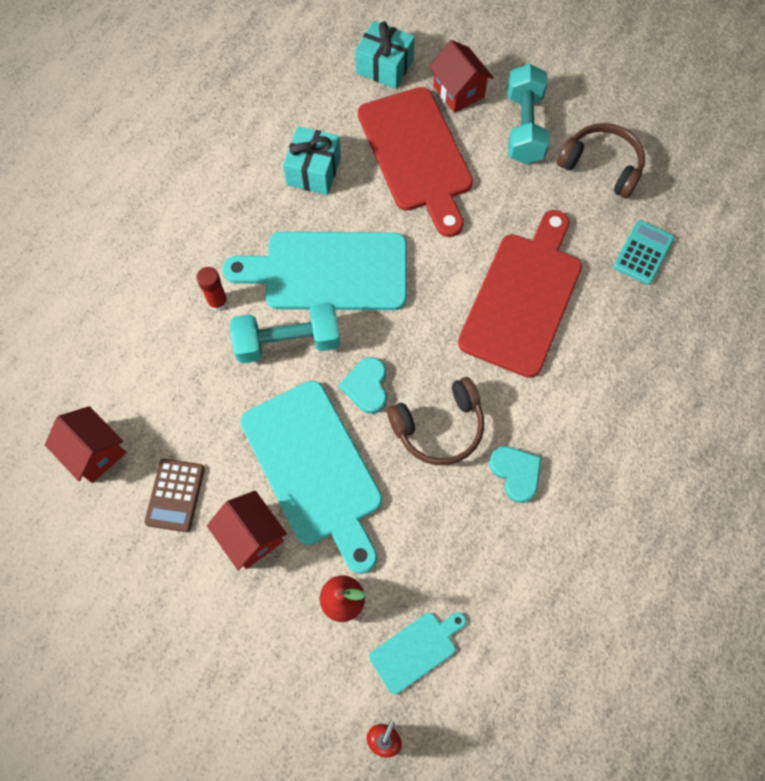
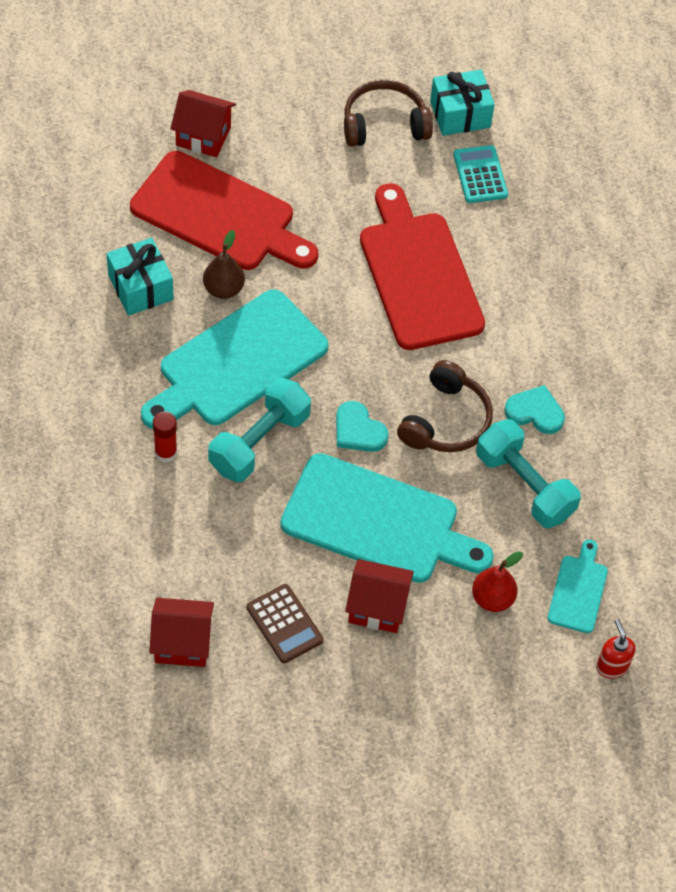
camera: 45 degrees left, 10 degrees down
turquoise gift [355,21,415,89] -> turquoise gift moved to [430,69,495,136]
turquoise dumbbell [507,64,549,164] -> turquoise dumbbell moved to [476,419,581,528]
none -> brown pear [203,230,245,299]

